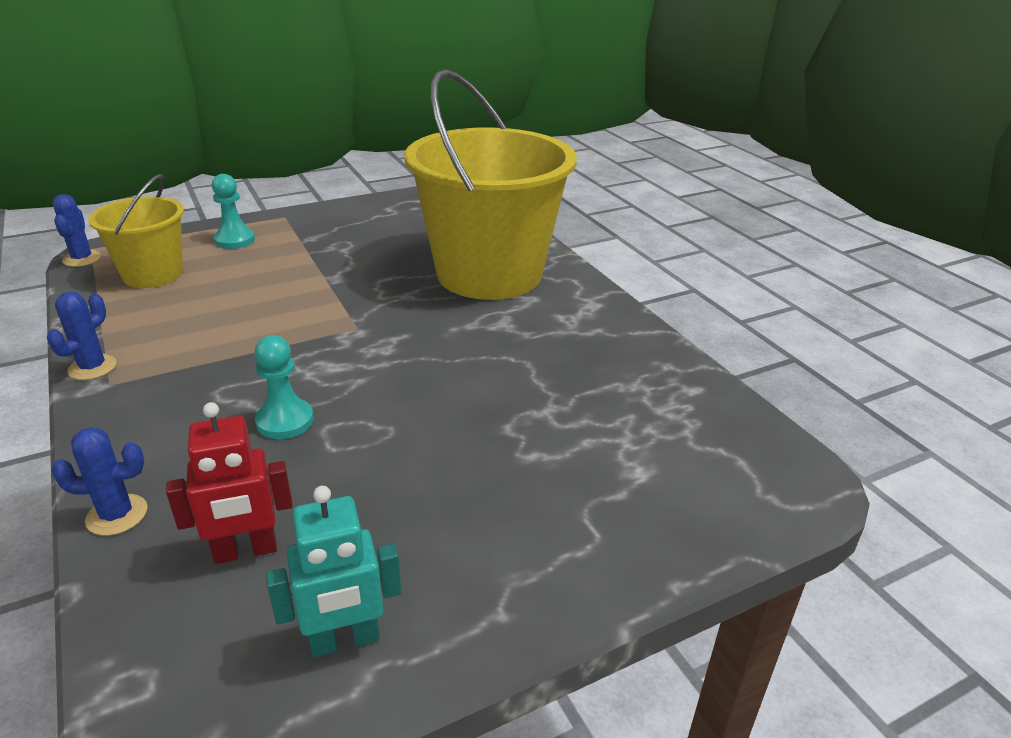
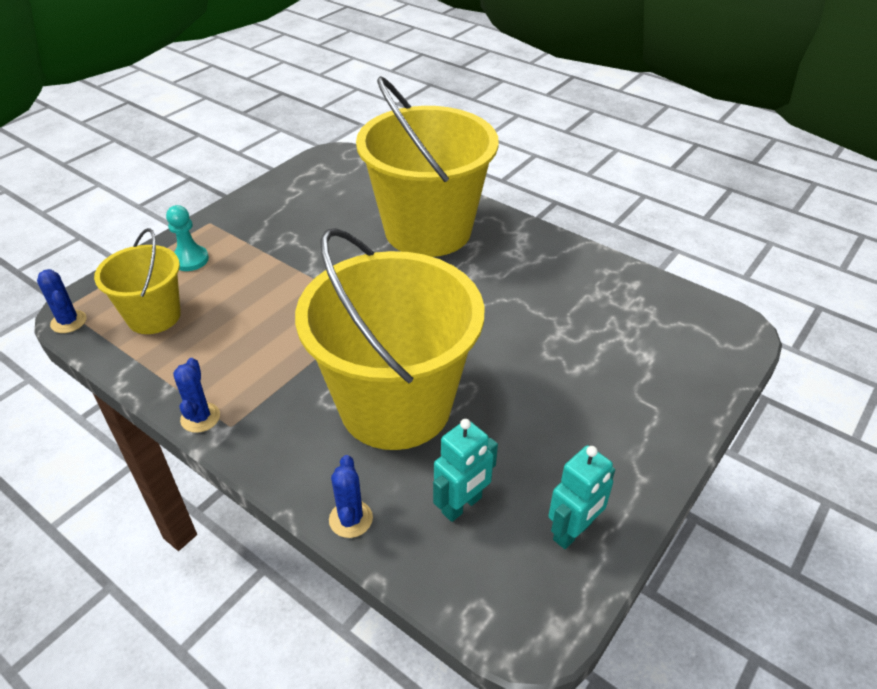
camera: 25 degrees left, 10 degrees up
blue cactus [51,427,148,536] -> blue cactus turned 60 degrees counterclockwise [329,455,373,538]
red robot [166,402,293,564] -> turquoise robot [433,419,498,522]
turquoise pawn [254,335,314,439] -> yellow bucket [295,228,484,450]

